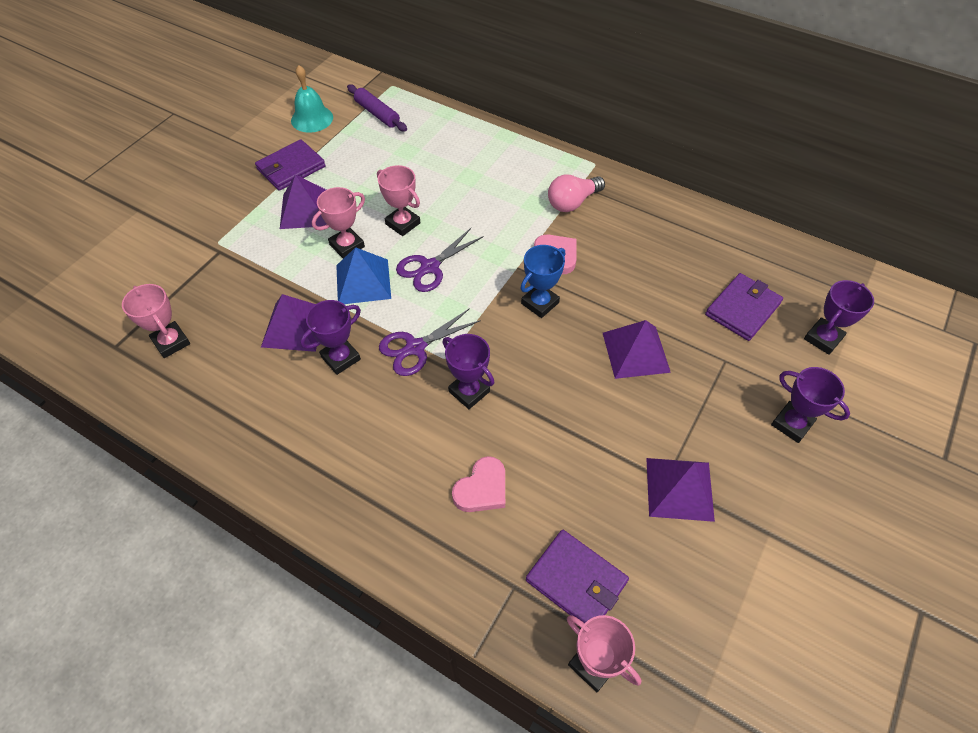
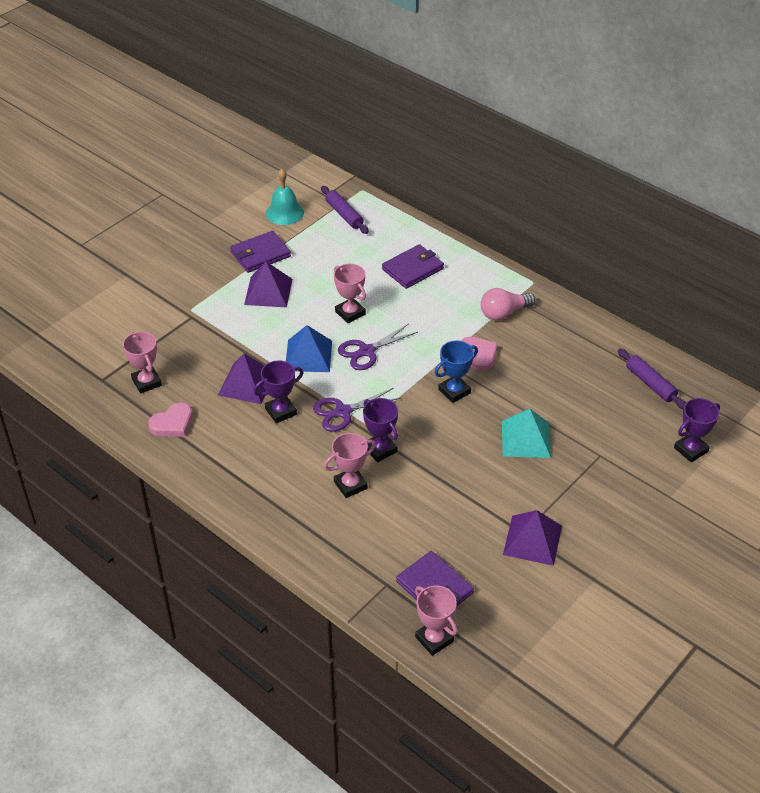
camera: 10 degrees right, 10 degrees down
pink trophy [312,187,365,259] -> pink trophy moved to [324,433,376,498]
pink heart [452,456,505,512] -> pink heart moved to [148,403,192,437]
purple pyramid [603,320,671,379] -> turquoise pyramid [502,409,551,458]
purple wallet [705,273,783,341] -> purple wallet moved to [382,244,444,289]
purple trophy [771,367,850,443] -> none
none -> purple rolling pin [618,349,686,409]

